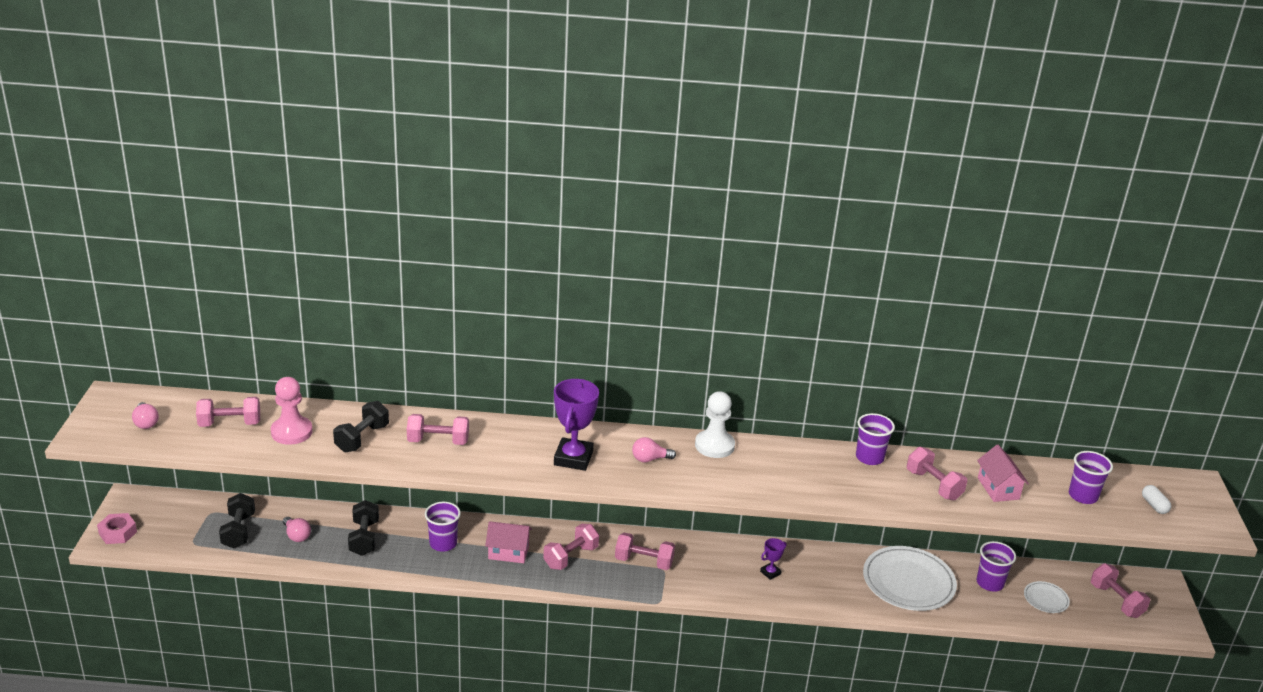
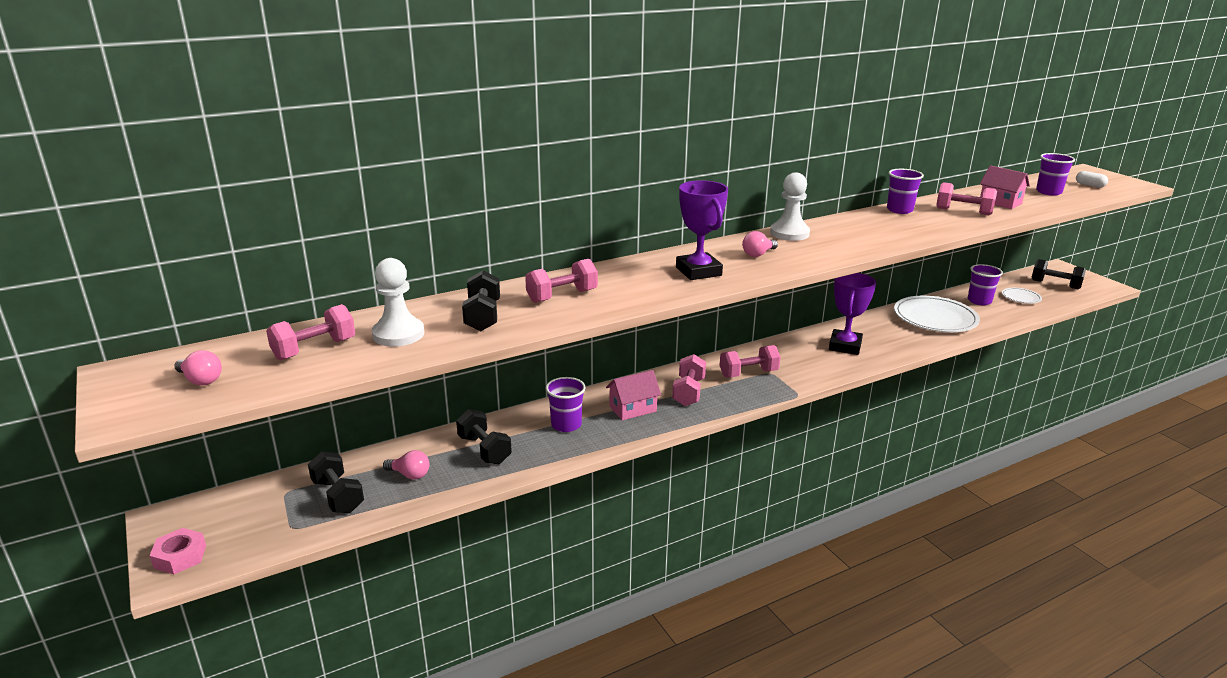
camera: 30 degrees left, 5 degrees down
pink pawn [271,377,313,445] -> white pawn [372,258,424,347]
purple trophy [760,538,786,580] -> purple trophy [829,273,876,355], size x2.08
pink dumbbell [1091,563,1150,618] -> black dumbbell [1032,259,1086,289]

